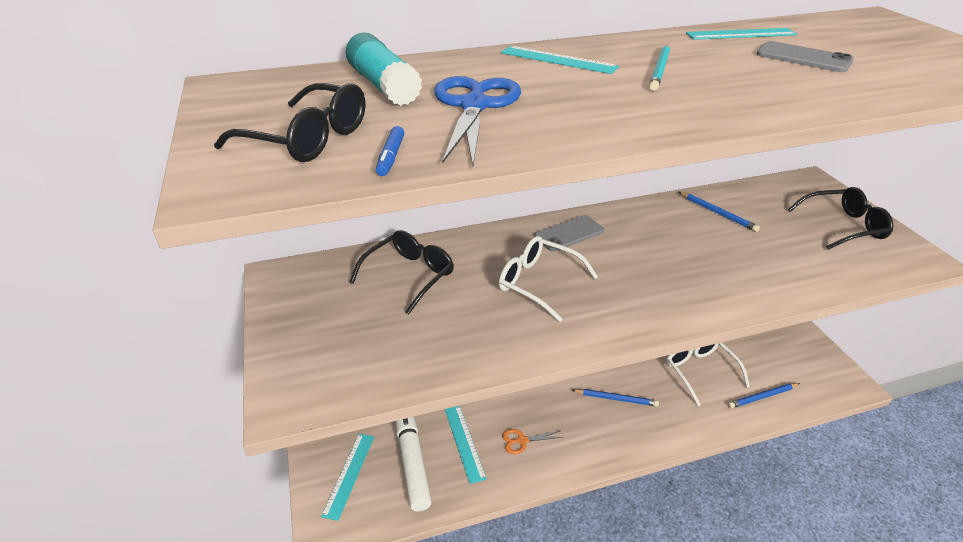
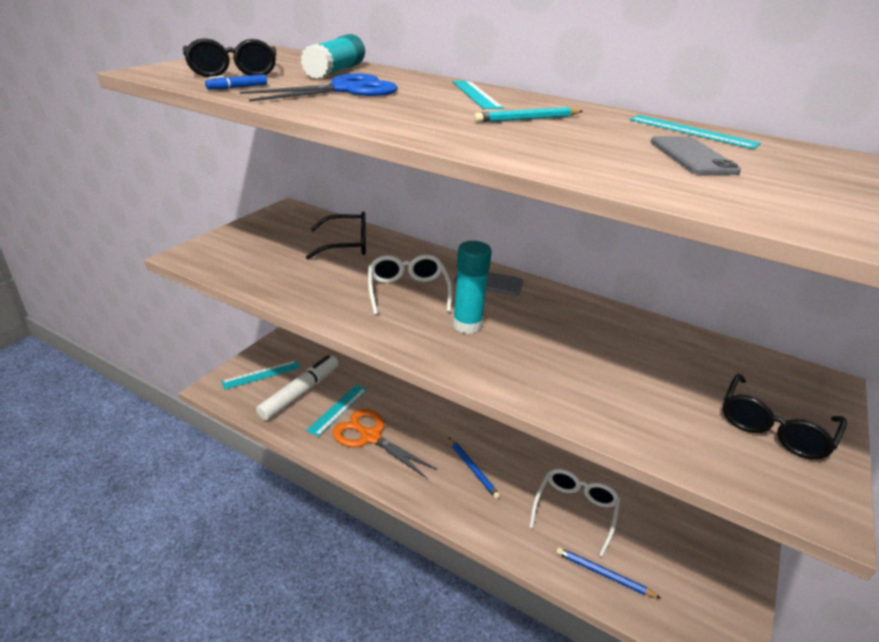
camera: 45 degrees right, 5 degrees down
orange scissors [502,429,563,454] -> orange scissors [333,409,437,478], size x2.01
blue pencil [679,192,760,232] -> none
black glasses [788,187,893,250] -> black glasses turned 90 degrees clockwise [723,374,847,459]
none -> turquoise glue stick [452,241,492,334]

